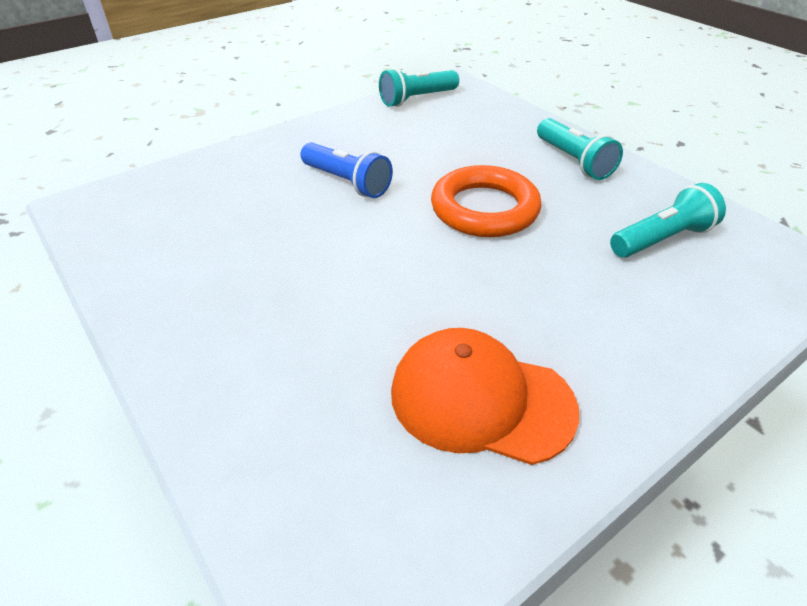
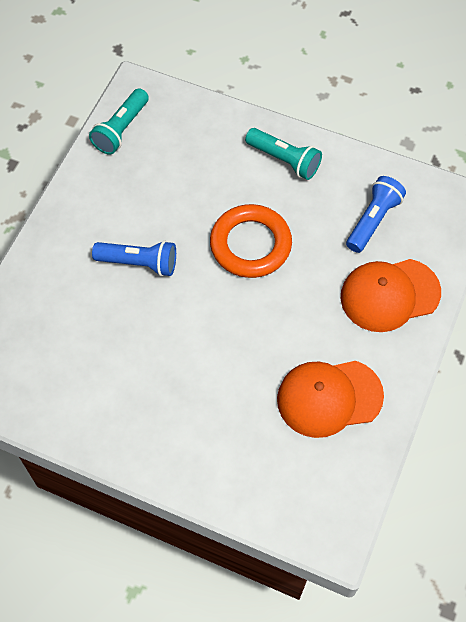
camera: 30 degrees left, 20 degrees up
turquoise flashlight [610,183,726,258] -> blue flashlight [346,176,406,253]
none -> orange cap [341,259,441,332]

